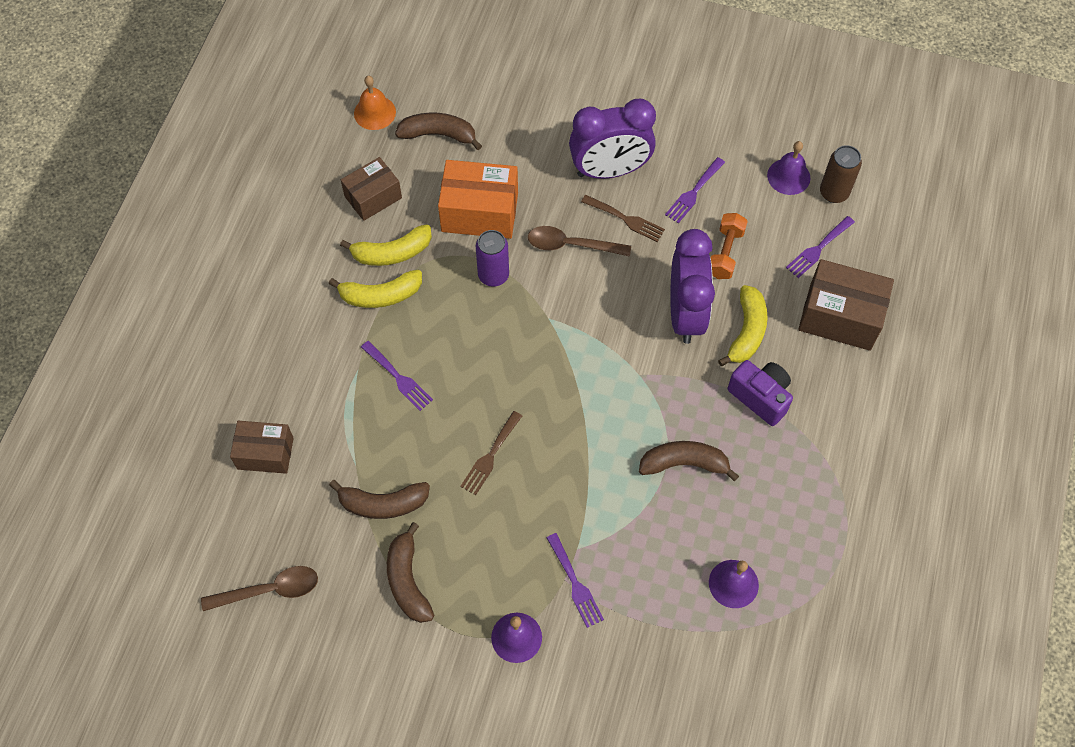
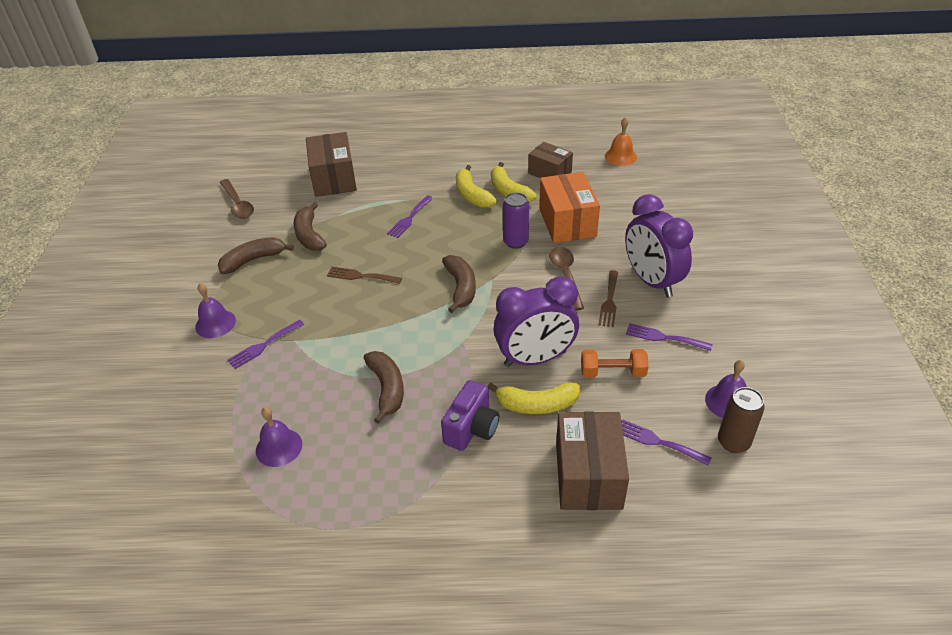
camera: 75 degrees right, 20 degrees down
brown box [230,421,294,474] -> brown box [306,132,357,197], size x1.53
brown banana [395,113,482,150] -> brown banana moved to [442,255,476,313]

